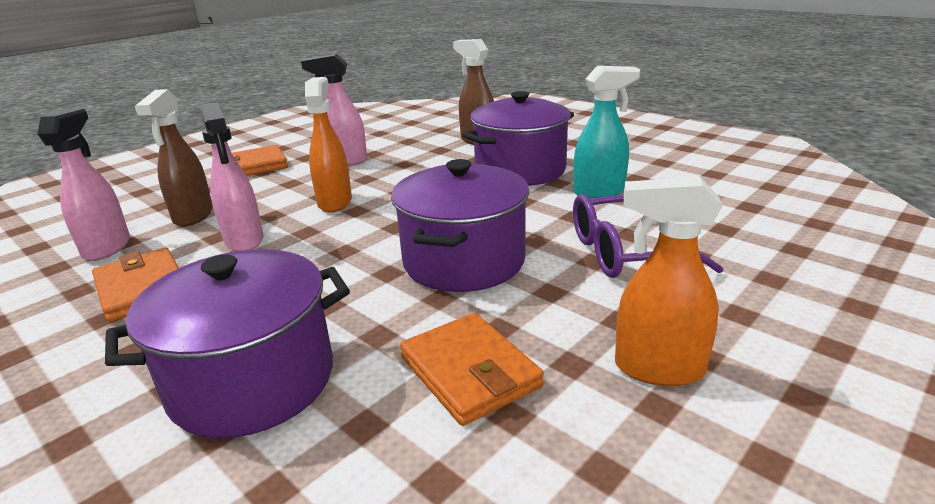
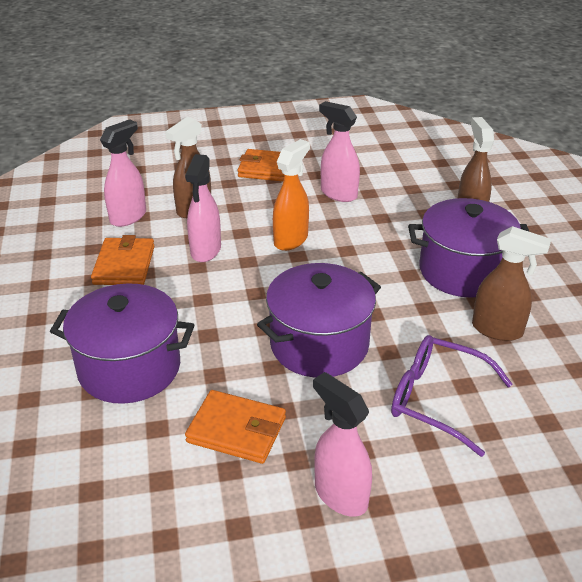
camera: 35 degrees right, 10 degrees up
orange wallet [400,313,544,426] -> orange wallet turned 75 degrees counterclockwise [185,390,286,464]
turquoise spray bottle [573,66,640,199] -> brown spray bottle [472,226,551,341]
orange spray bottle [615,177,722,386] -> pink spray bottle [313,372,372,517]

